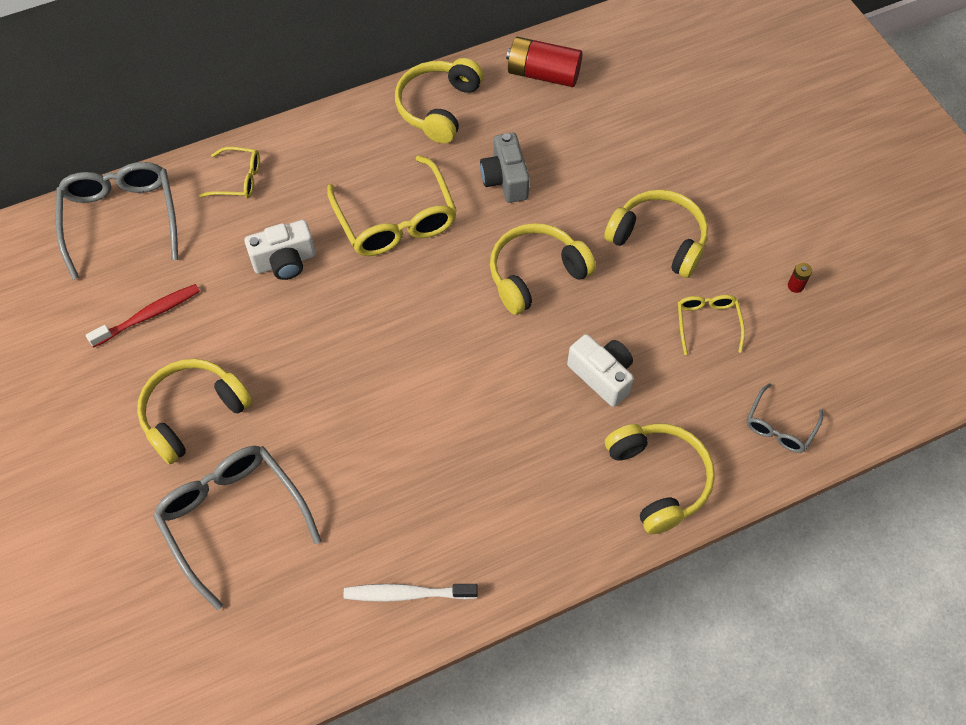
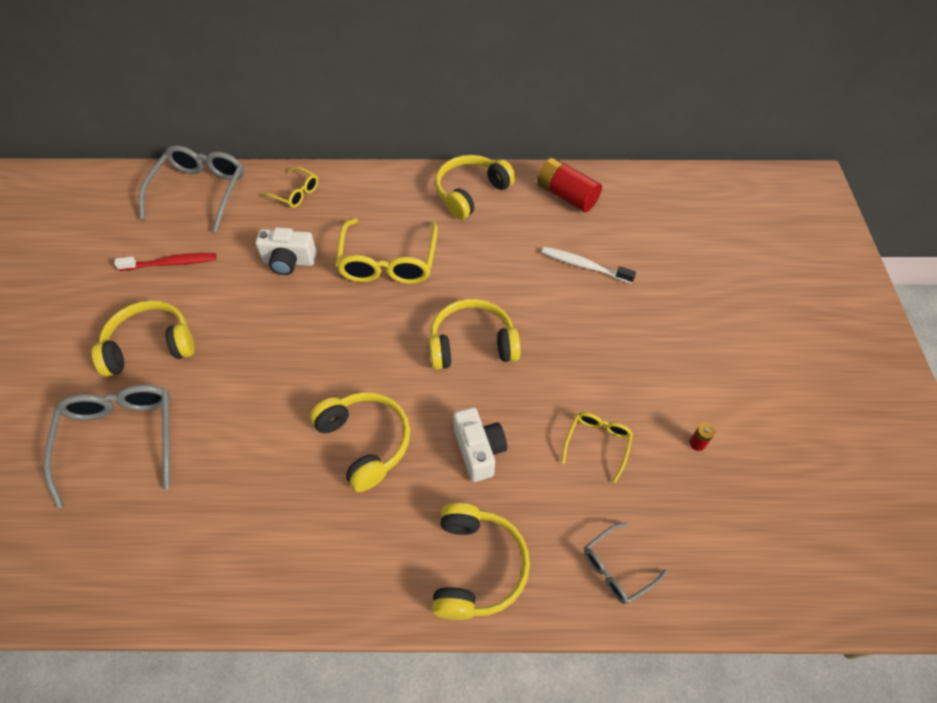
camera: 25 degrees right, 5 degrees down
white toothbrush [344,584,478,602] -> white toothbrush moved to [542,247,636,284]
grey camera [480,133,530,203] -> none
yellow headphones [604,190,708,278] -> yellow headphones moved to [310,392,410,492]

